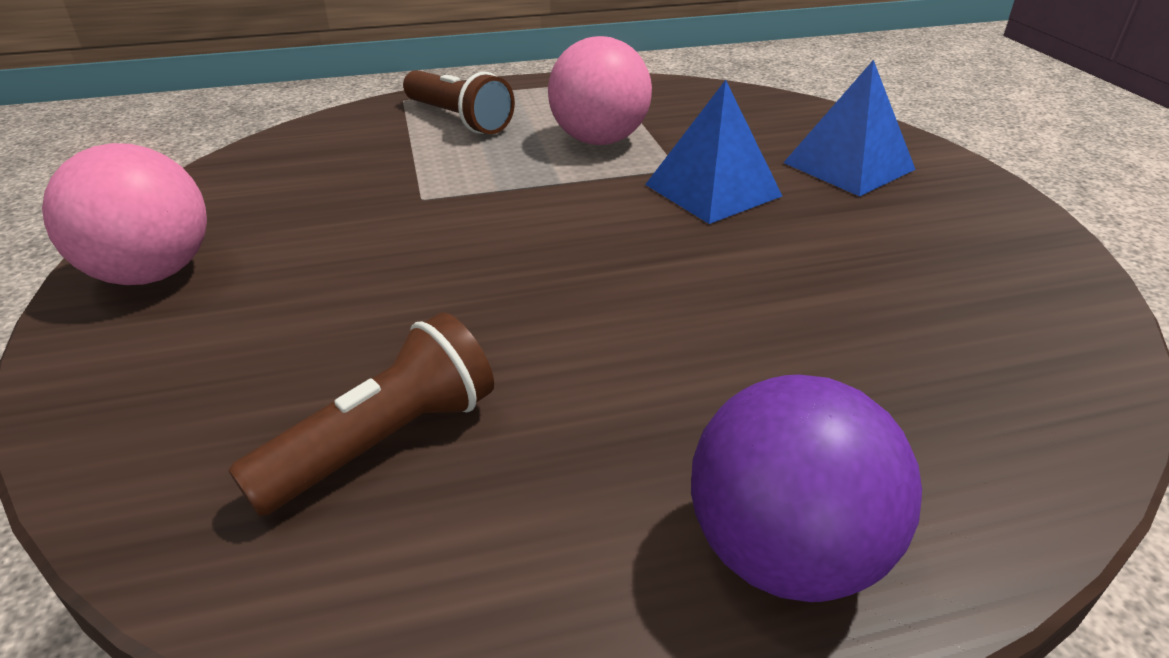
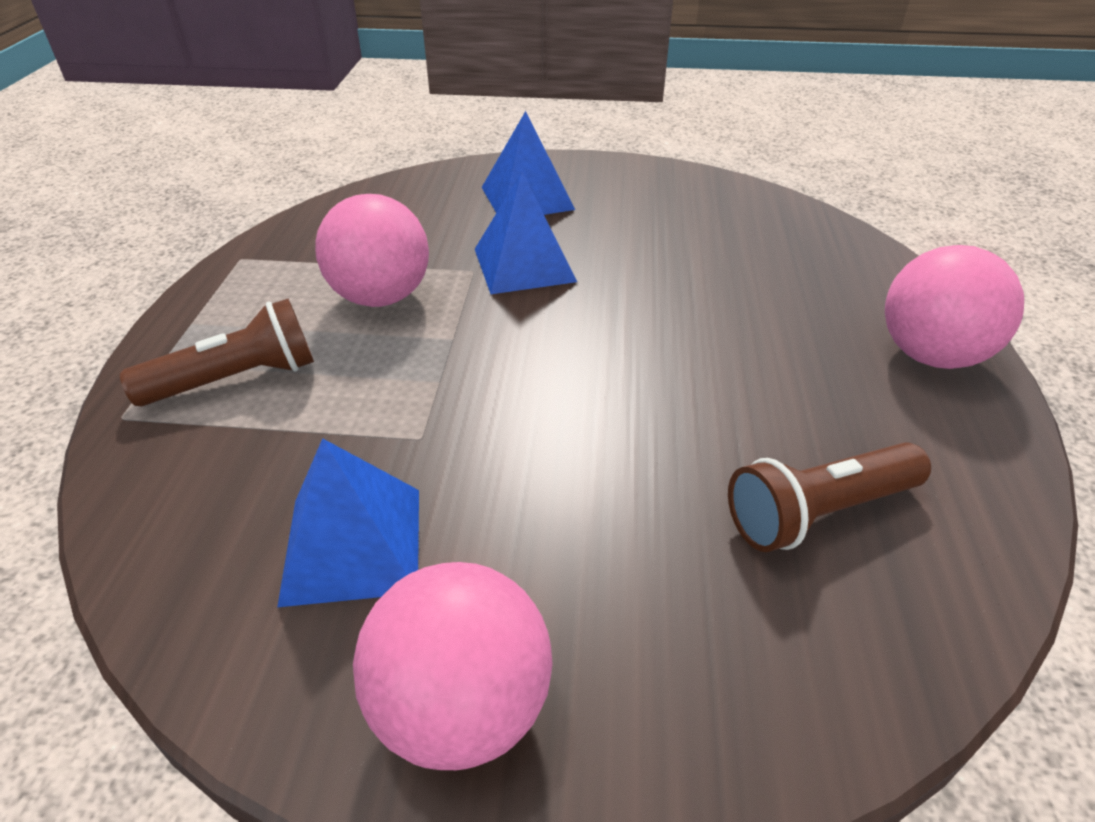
camera: 70 degrees left, 5 degrees up
brown flashlight [228,312,494,516] -> brown flashlight turned 90 degrees counterclockwise [728,442,931,552]
purple ball [691,374,922,602] -> pink ball [885,245,1024,369]
none -> blue pyramid [277,438,419,607]

